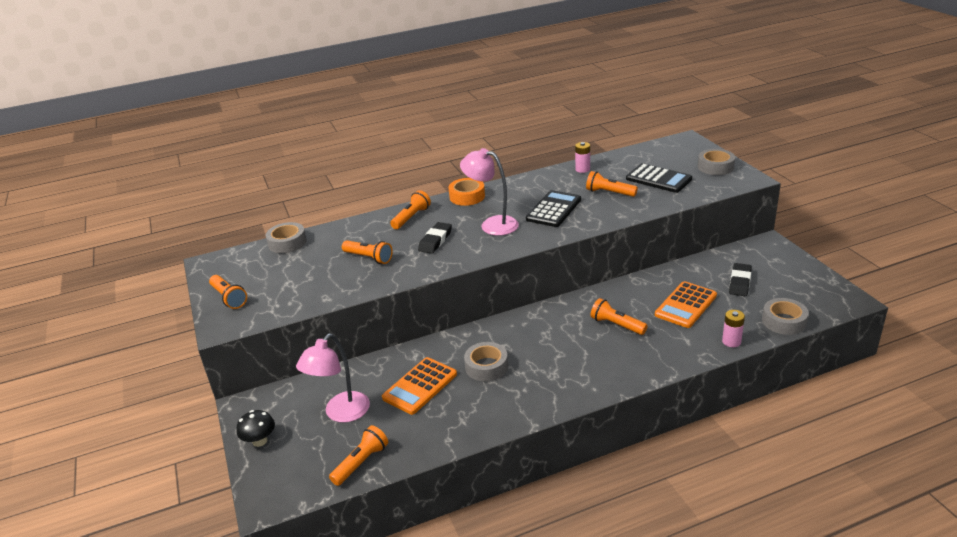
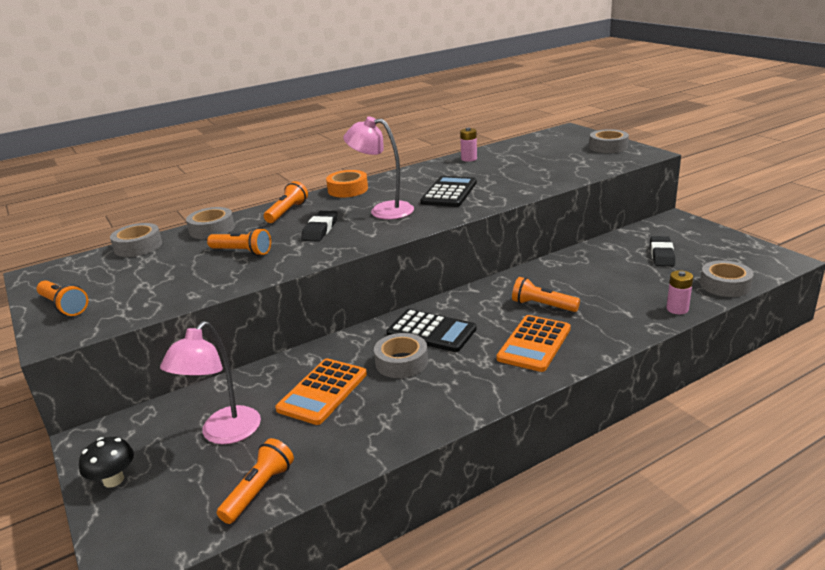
camera: 10 degrees left, 5 degrees down
orange flashlight [586,171,638,197] -> none
black calculator [626,163,692,193] -> black calculator moved to [386,309,477,352]
orange calculator [655,281,717,328] -> orange calculator moved to [497,315,571,372]
none -> grey tape [186,207,235,239]

